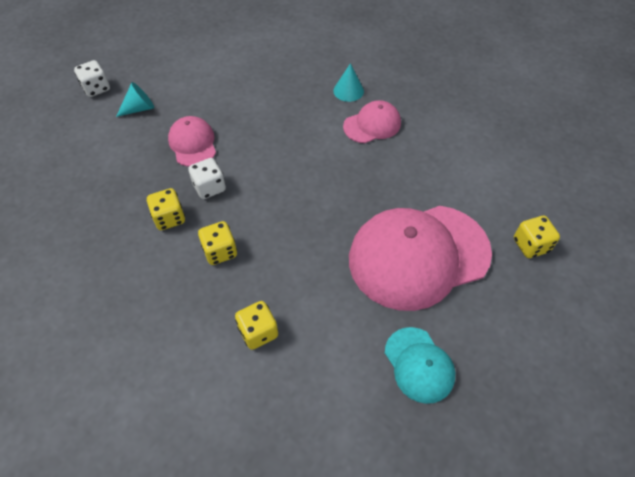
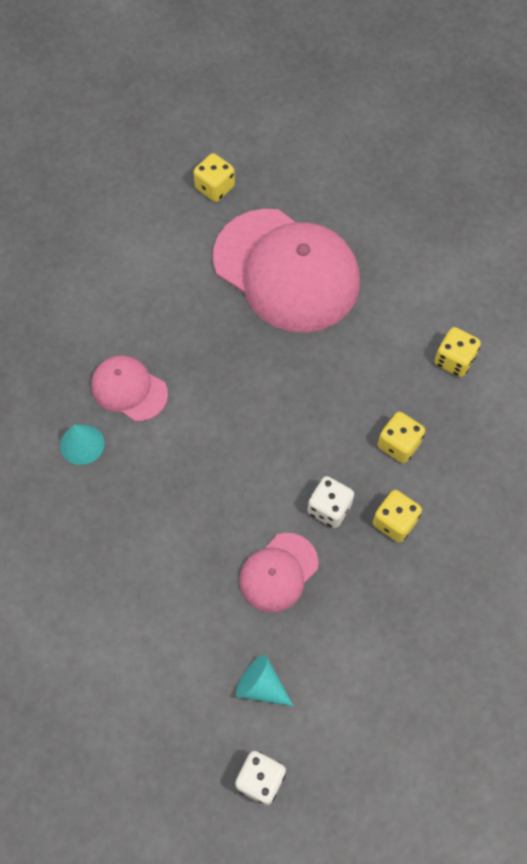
camera: 120 degrees left, 10 degrees up
turquoise cap [385,327,455,404] -> none

